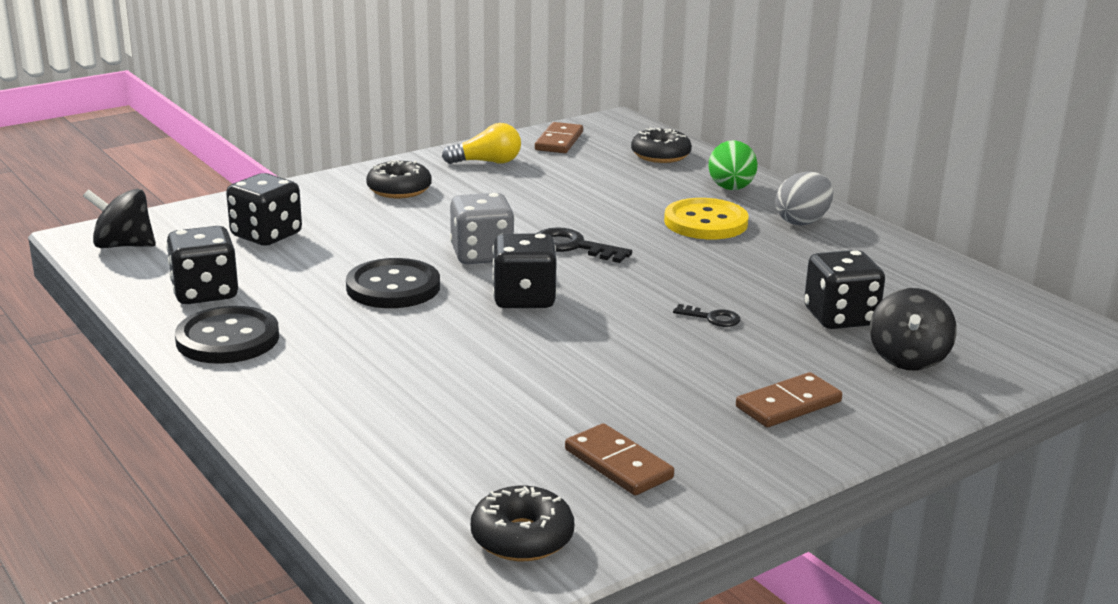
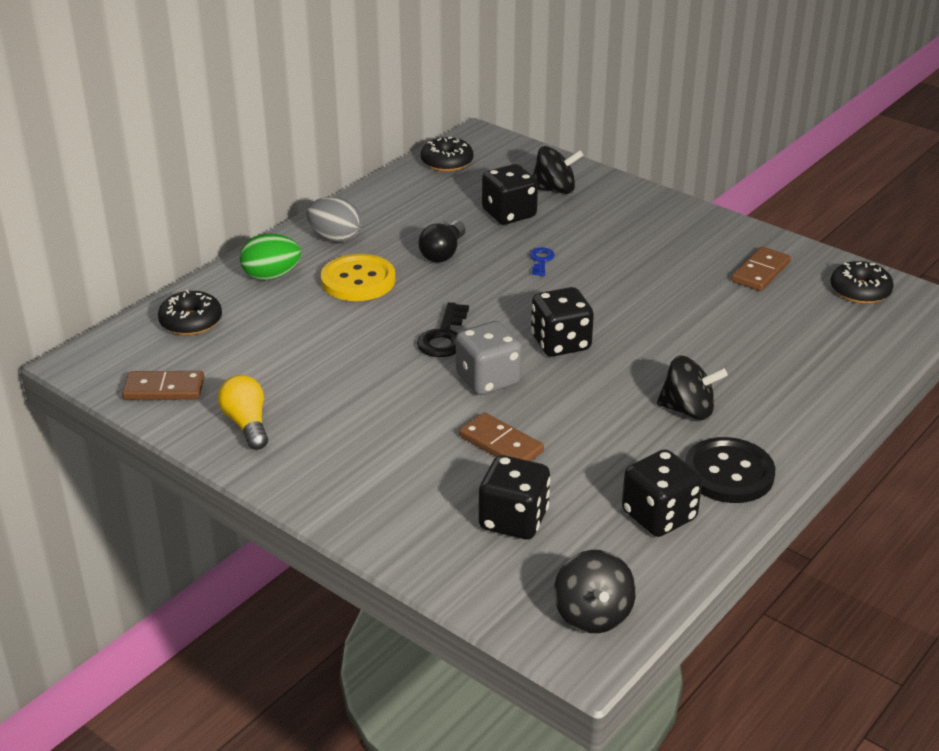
camera: 105 degrees left, 10 degrees up
black button [346,258,440,308] -> none
black donut [366,160,432,198] -> black donut moved to [421,137,473,172]
black key [673,304,740,327] -> blue key [530,247,555,276]
brown domino [736,372,842,427] -> brown domino moved to [459,412,544,461]
none -> black light bulb [418,221,465,262]
none -> black spinning top [657,356,727,420]

